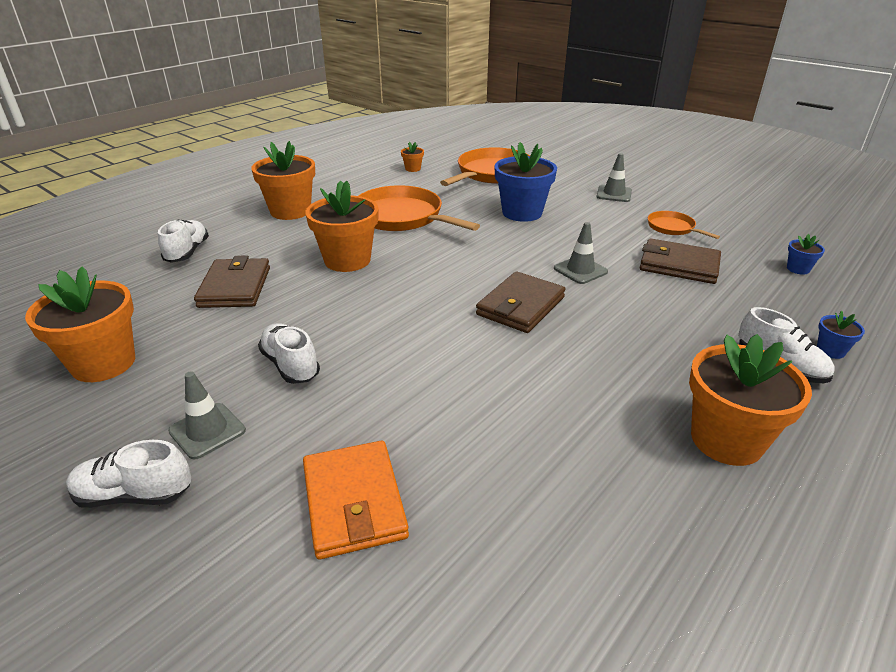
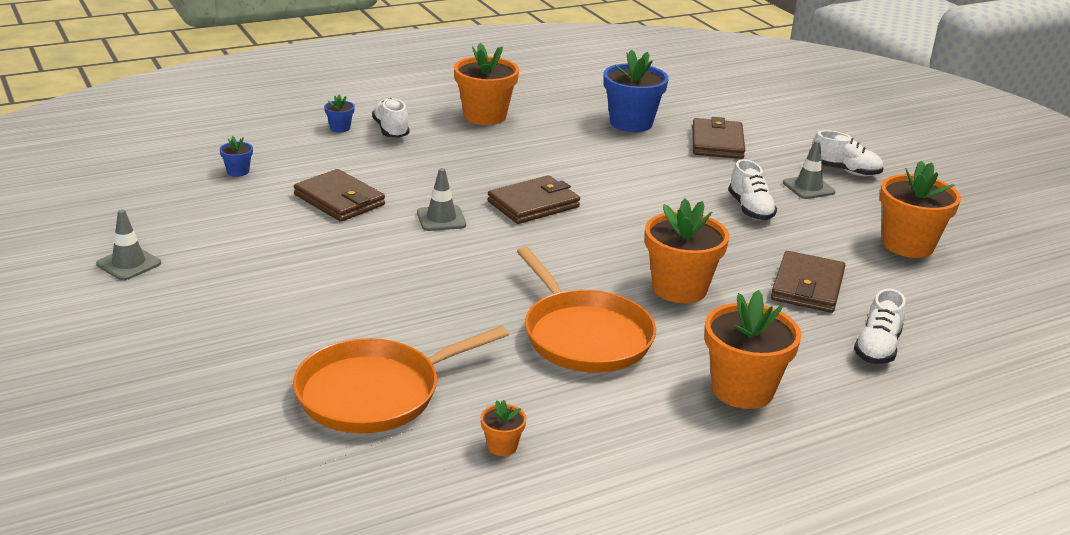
camera: 160 degrees left, 5 degrees down
orange wallet [303,441,409,560] -> brown wallet [692,117,745,159]
blue flower pot [494,142,557,222] -> blue flower pot moved to [603,50,669,132]
grey traffic cone [596,153,632,202] -> grey traffic cone moved to [96,209,161,281]
orange pan [648,211,720,239] -> none

